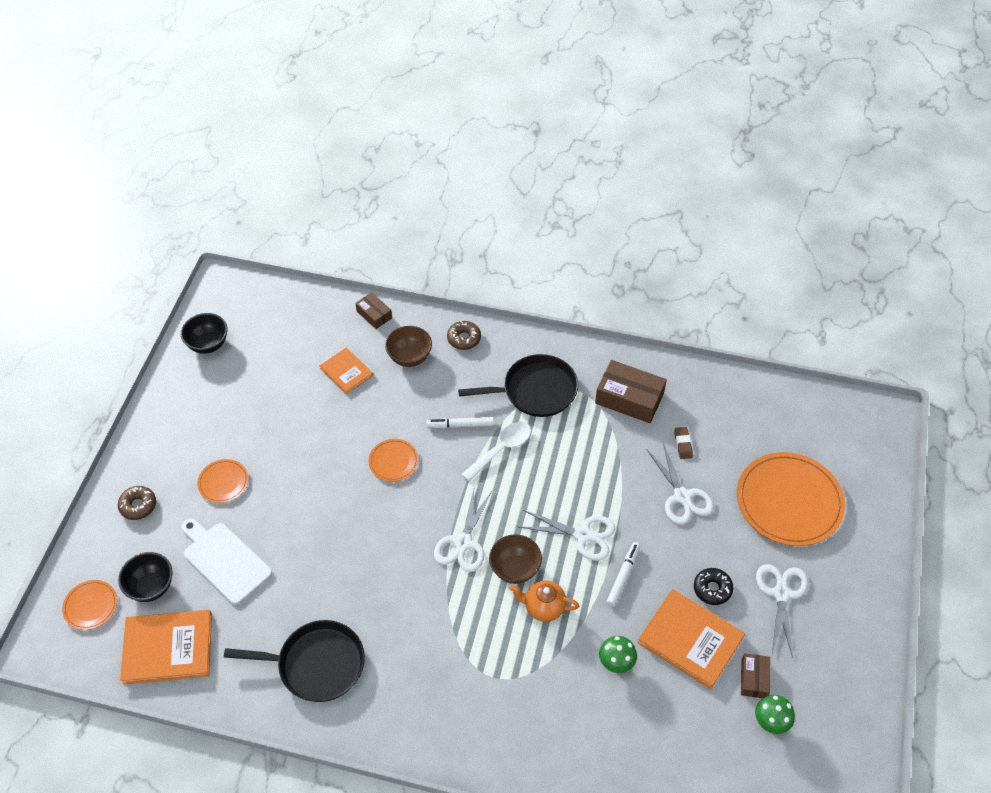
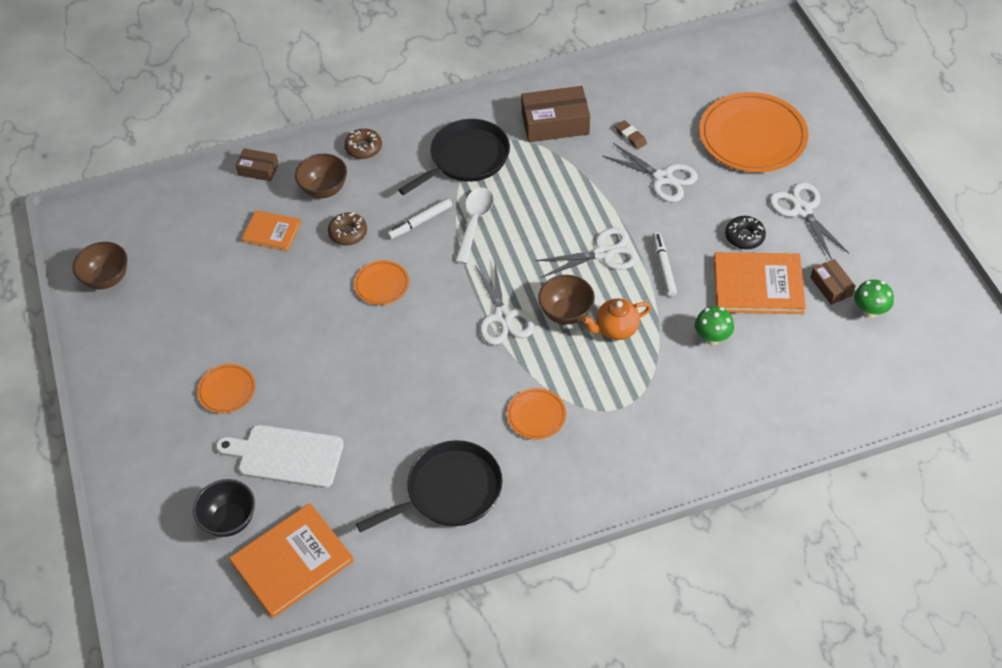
camera: 30 degrees left, 0 degrees up
orange plate [62,580,118,630] -> orange plate moved to [507,388,566,439]
brown donut [118,486,156,520] -> brown donut moved to [328,212,367,246]
black bowl [181,313,227,354] -> brown bowl [72,242,127,290]

